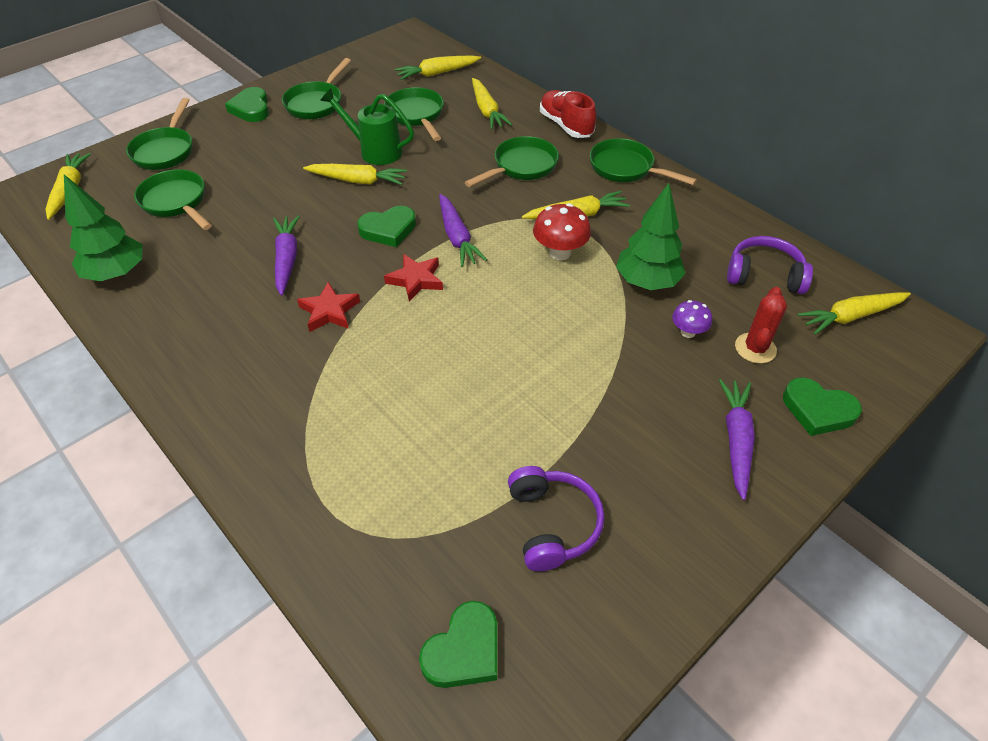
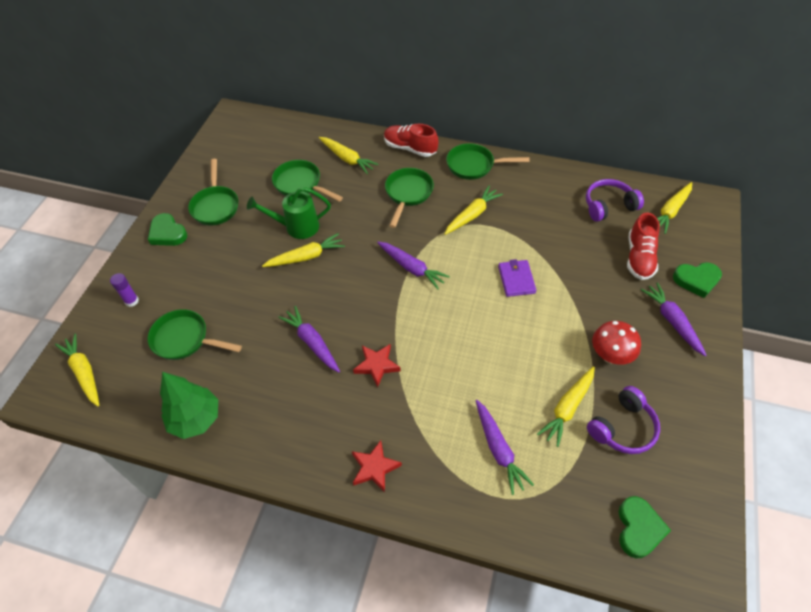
camera: 30 degrees left, 5 degrees up
green pan [126,98,192,170] -> purple glue stick [110,273,139,307]
green heart [357,206,416,247] -> none
red star [384,254,443,302] -> red star moved to [352,440,402,493]
yellow carrot [395,55,481,80] -> yellow carrot moved to [537,366,595,447]
purple headphones [508,466,605,571] -> purple headphones turned 90 degrees clockwise [587,386,660,454]
red mushroom [533,203,591,260] -> red mushroom moved to [592,321,641,365]
green tree [616,183,686,290] -> none
purple mushroom [672,300,712,338] -> none
red cactus [735,287,787,364] -> red shoe [627,213,660,280]
none -> purple carrot [476,400,534,495]
none -> purple wallet [498,259,536,297]

